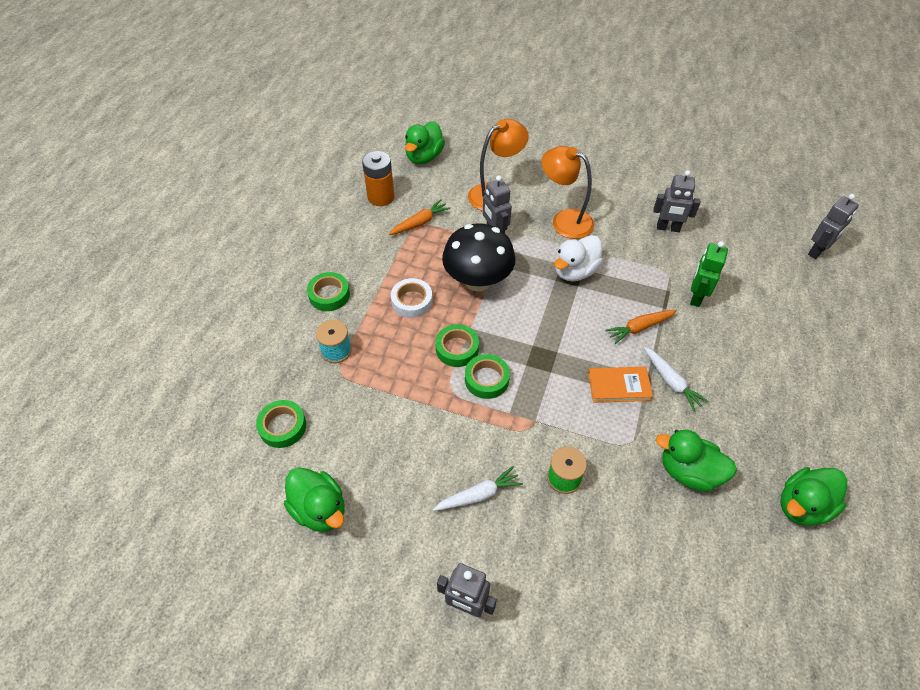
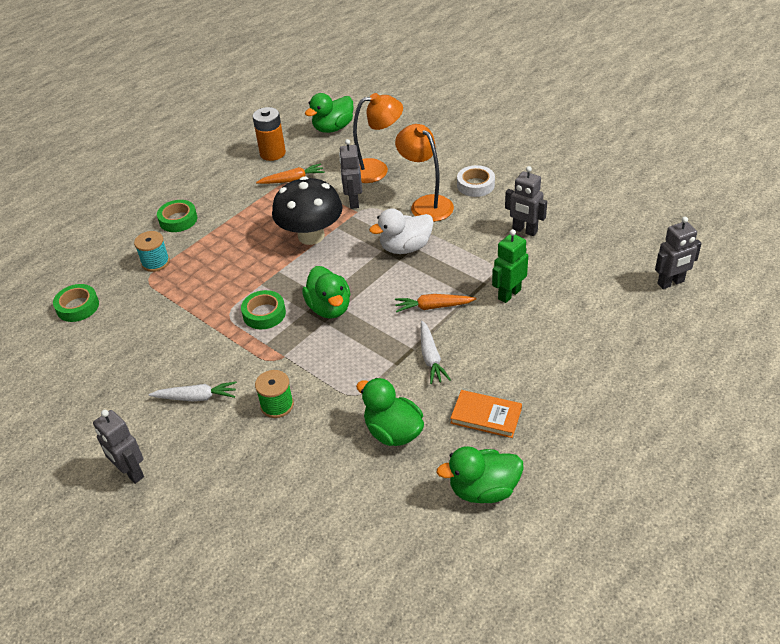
camera: 25 degrees right, 10 degrees down
green duck [284,467,345,532] -> green duck moved to [302,266,350,319]
white tape [391,278,433,318] -> white tape moved to [457,165,495,197]
green tape [435,324,479,367] -> none
orange book [588,367,653,403] -> orange book moved to [451,390,522,438]

